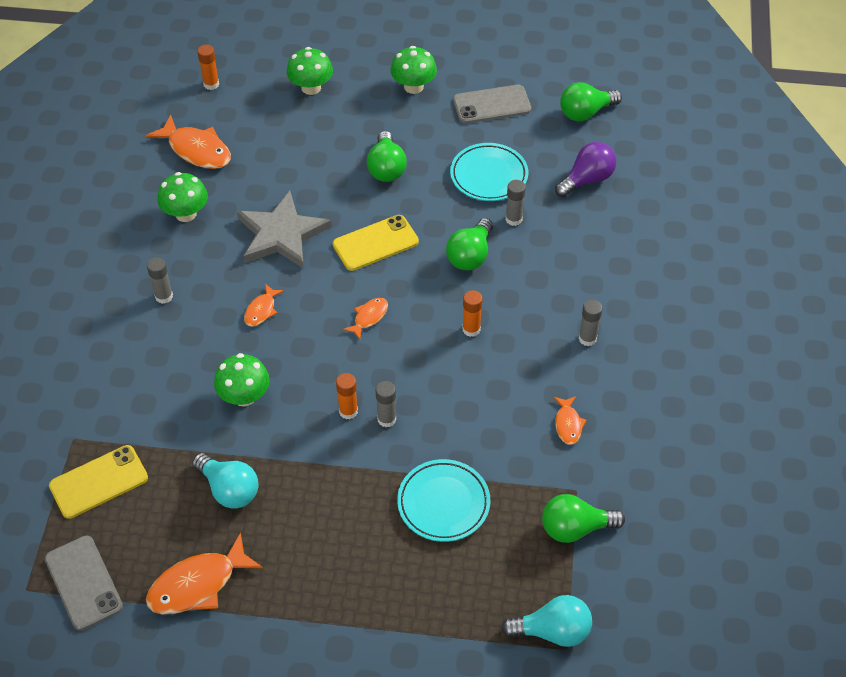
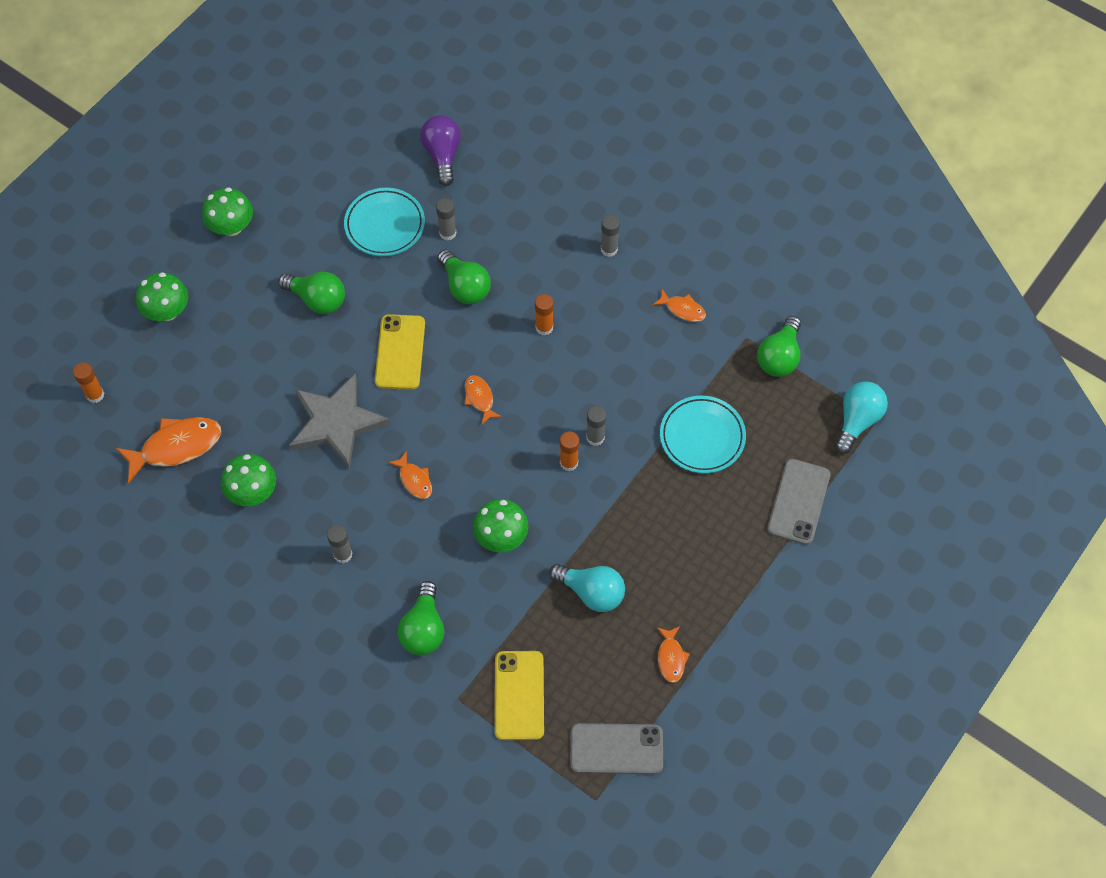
camera: 60 degrees left, 10 degrees up
orange fish [146,532,263,614] -> orange fish [657,626,690,683], size x0.54
turquoise light bulb [192,453,259,509] -> turquoise light bulb turned 45 degrees clockwise [549,564,625,612]
grey phone [453,85,531,124] -> grey phone moved to [767,459,831,545]
green light bulb [560,82,622,121] -> green light bulb moved to [398,581,444,655]

